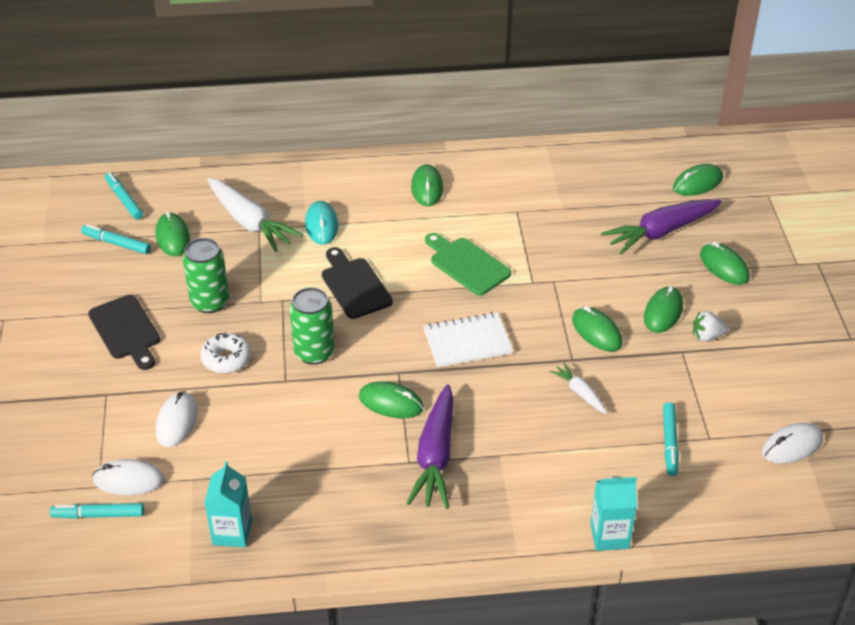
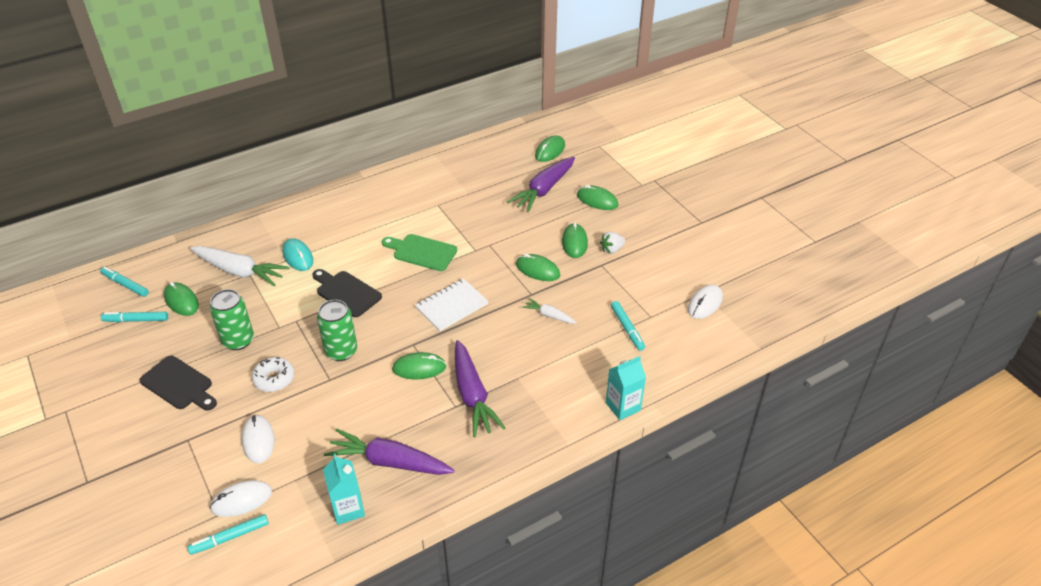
camera: 25 degrees left, 0 degrees up
green mouse [411,164,443,206] -> none
none -> purple carrot [324,429,455,475]

